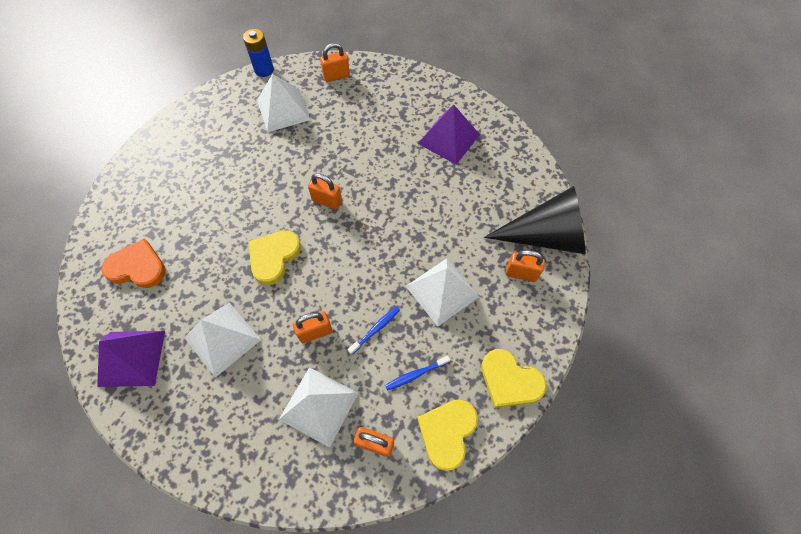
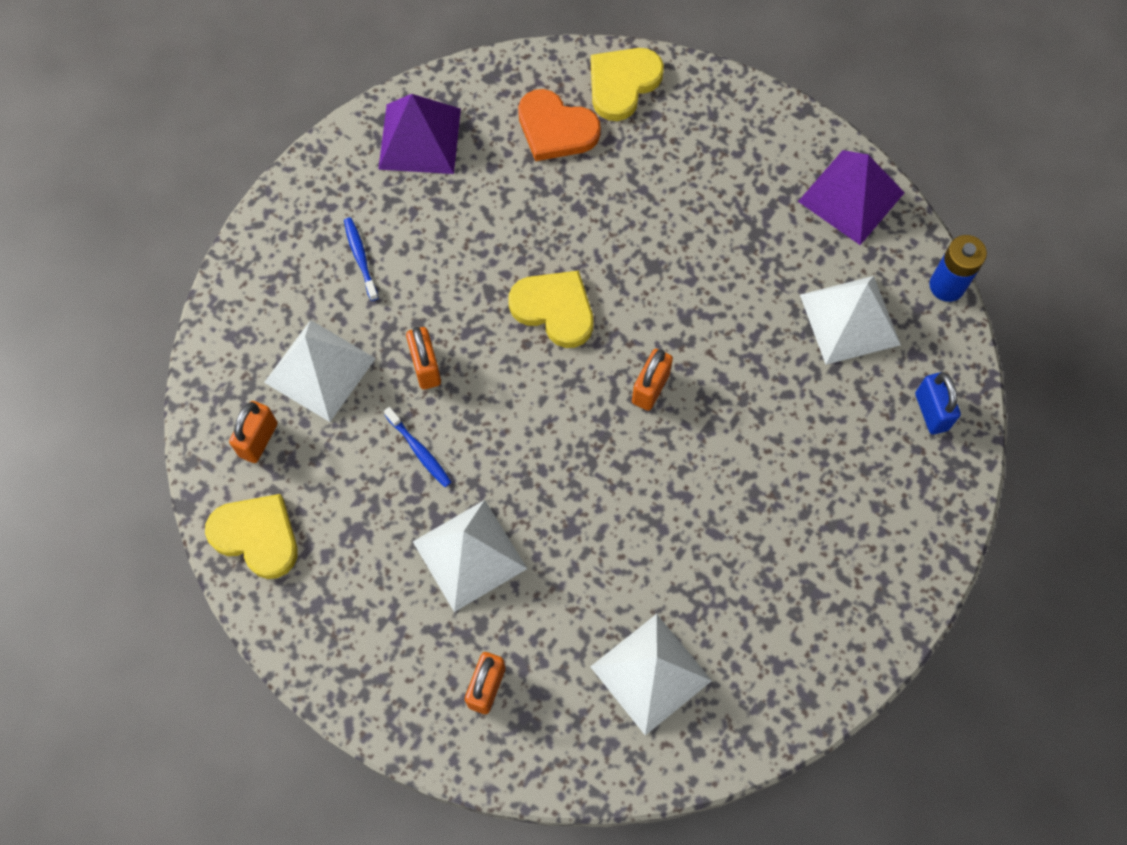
camera: 95 degrees right, 5 degrees up
orange heart [101,238,166,288] -> orange heart turned 105 degrees clockwise [518,89,601,161]
white pyramid [184,302,261,378] -> white pyramid moved to [590,614,712,735]
orange padlock [320,43,350,82] -> blue padlock [915,372,961,434]
blue toothbrush [385,356,450,391] -> blue toothbrush moved to [344,217,379,301]
purple pyramid [418,105,480,165] -> purple pyramid moved to [798,150,905,245]
yellow heart [481,349,546,408] -> yellow heart moved to [591,48,664,121]
black cone [484,186,585,254] -> none

